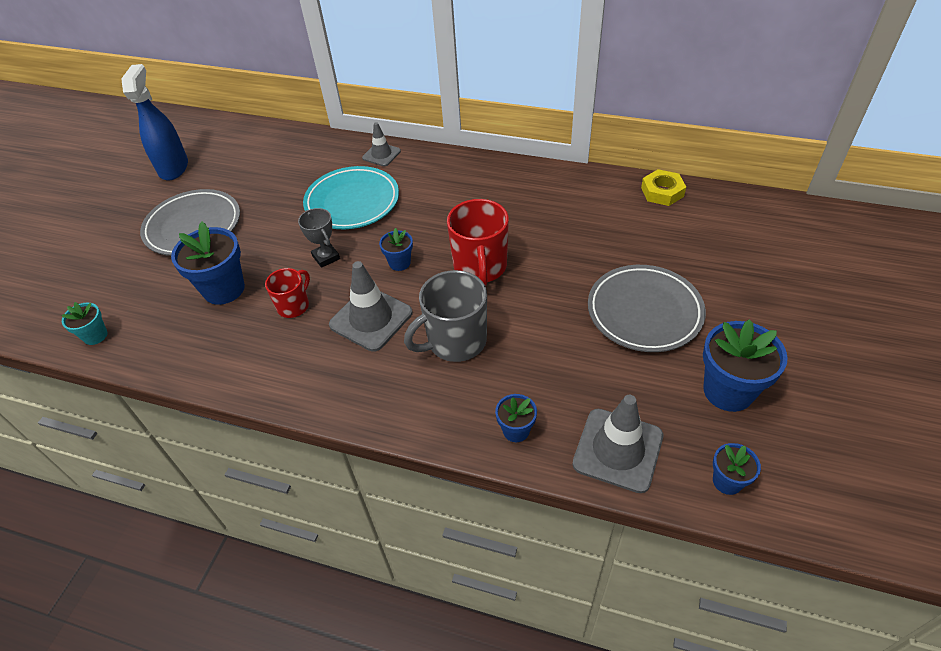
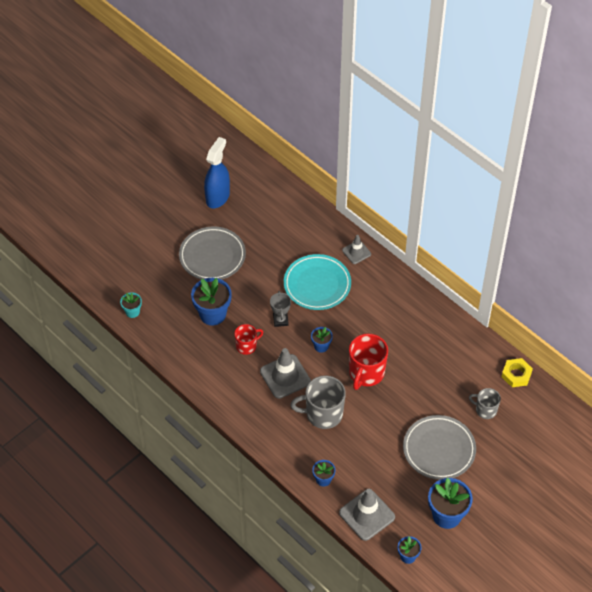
camera: 25 degrees right, 5 degrees up
none -> grey mug [469,388,501,419]

